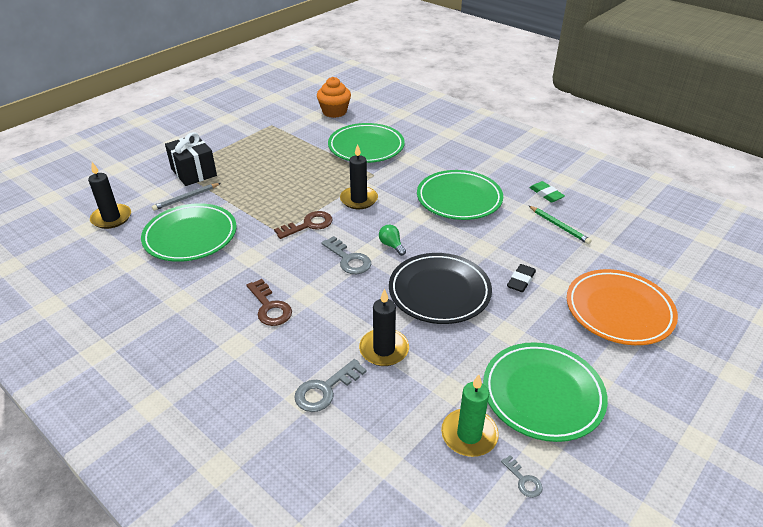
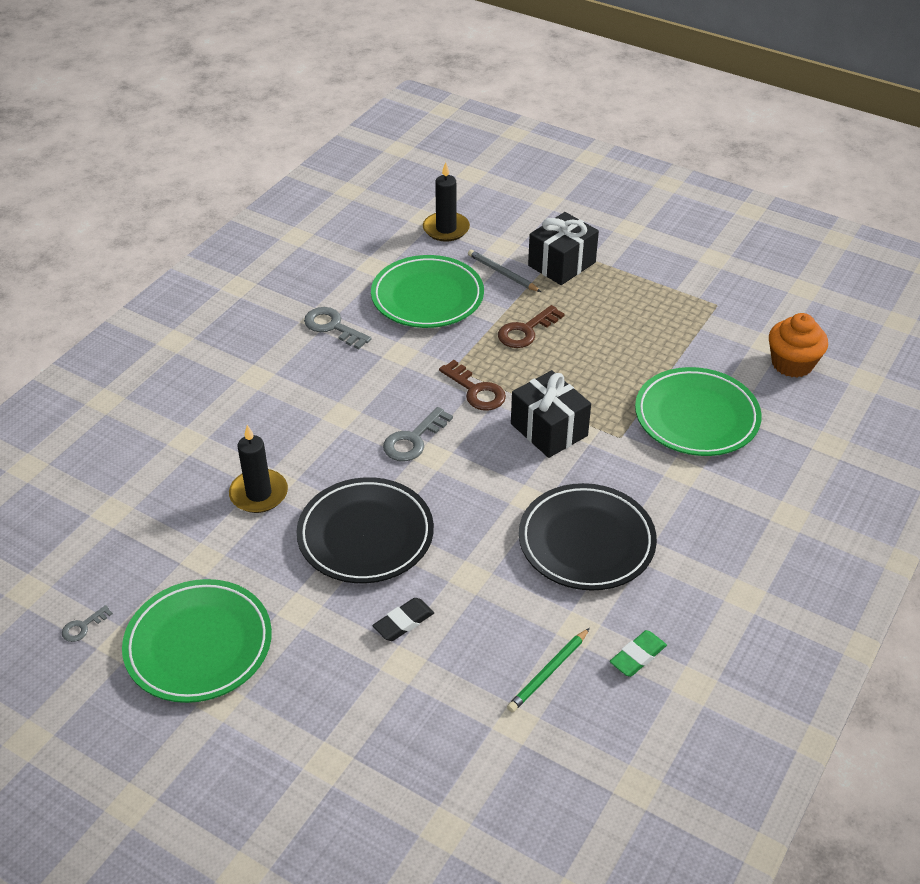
camera: 80 degrees right, 5 degrees up
brown key [247,279,292,326] -> brown key moved to [498,305,565,348]
grey key [294,359,367,412] -> grey key moved to [304,307,372,349]
black candle [340,144,378,209] -> black gift [511,370,591,458]
green light bulb [379,225,406,256] -> none
green plate [417,170,503,220] -> black plate [519,483,657,591]
green candle [441,374,499,457] -> none
black eraser [507,264,536,292] -> black eraser turned 60 degrees counterclockwise [373,598,434,641]
orange plate [567,269,678,345] -> none

